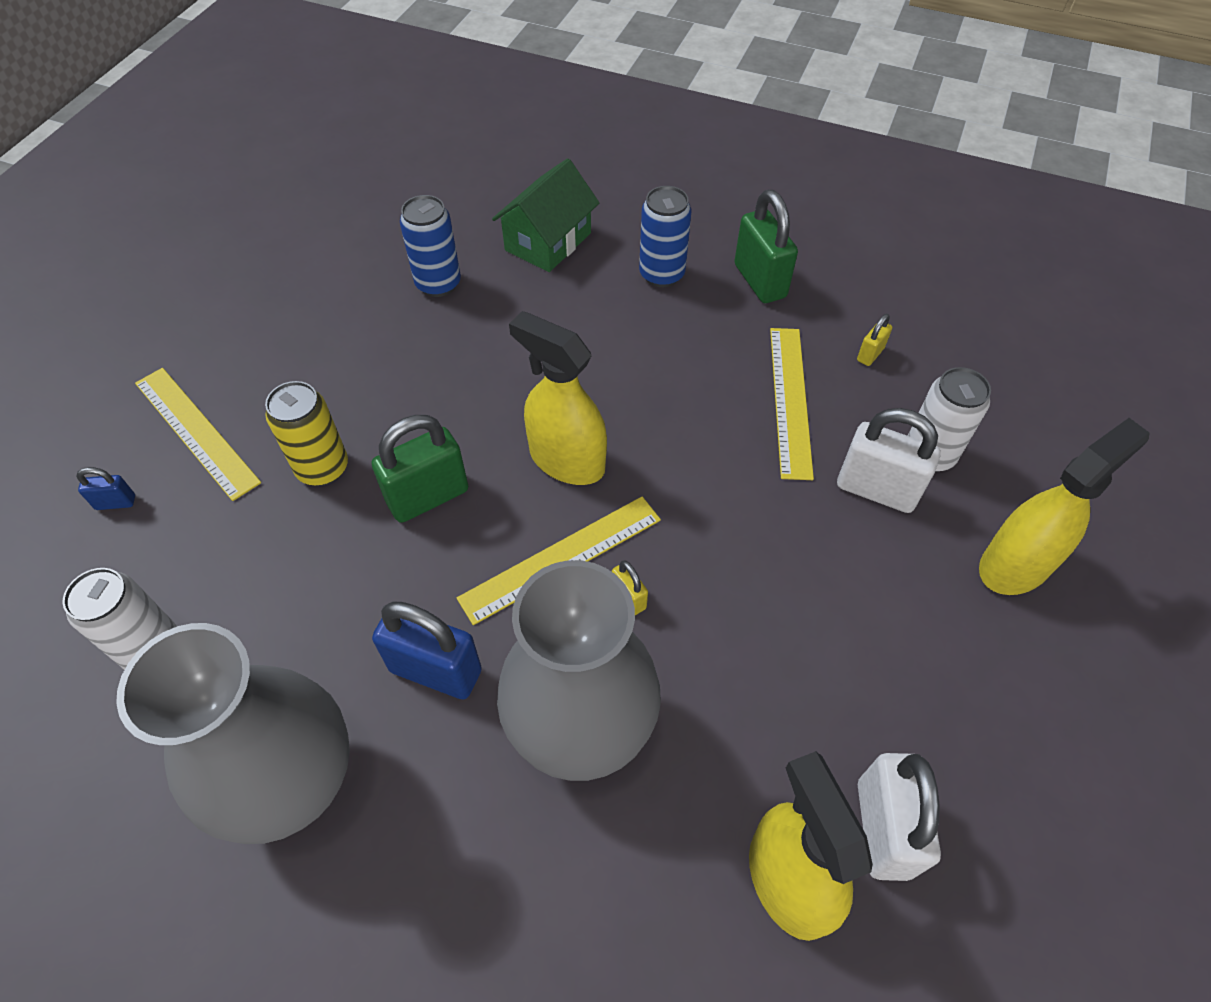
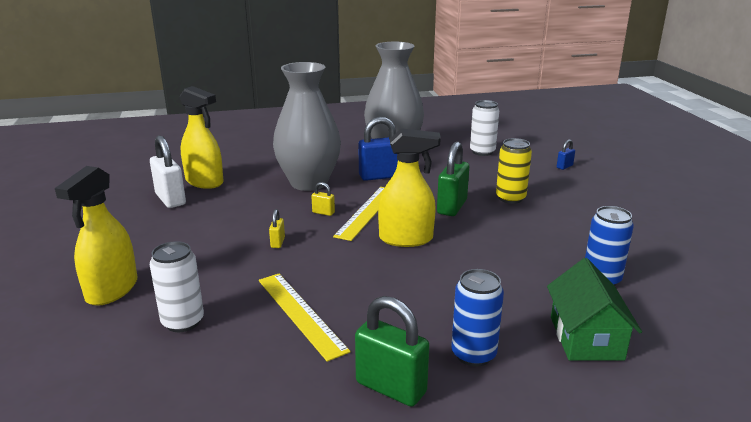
camera: 145 degrees right, 30 degrees down
yellow ruler [135,368,261,501] -> none
white padlock [837,408,941,513] -> none
yellow padlock [857,314,892,366] -> yellow padlock moved to [269,209,285,248]

